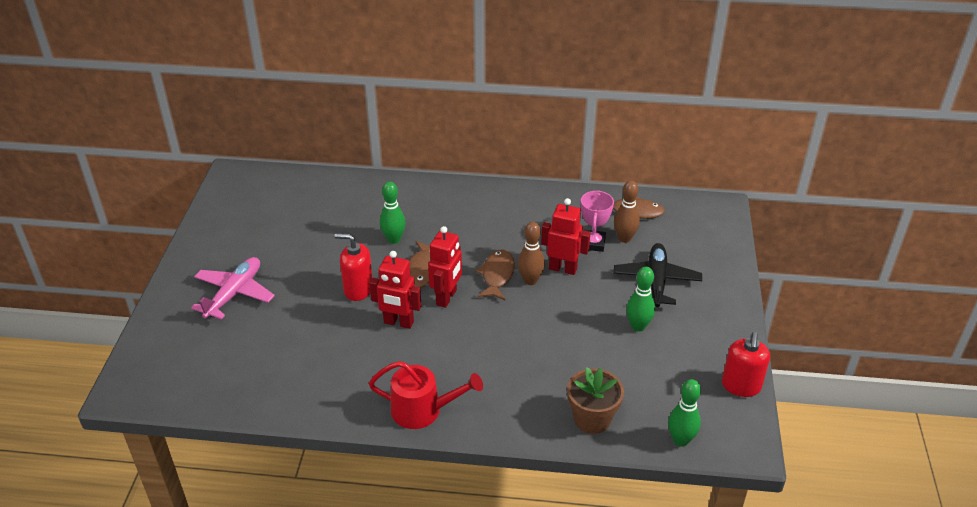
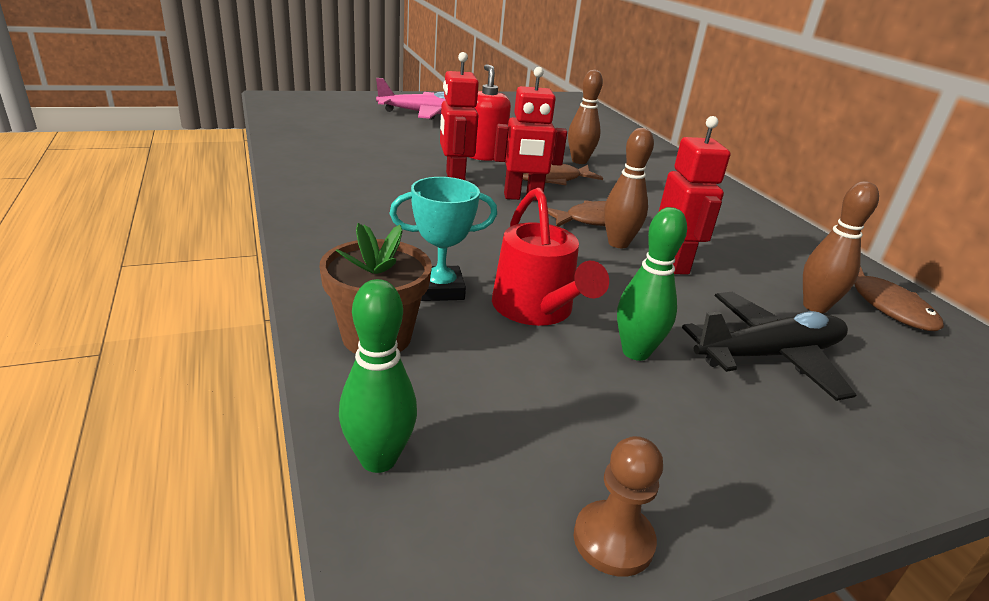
camera: 60 degrees right, 10 degrees down
red watering can [369,361,483,429] -> red watering can moved to [492,188,609,326]
green bowling pin [380,181,406,244] -> brown bowling pin [568,70,603,164]
pink trophy [581,190,614,252] -> none
red soap dispenser [722,332,770,397] -> brown pawn [574,436,663,577]
none -> turquoise trophy [390,177,497,301]

